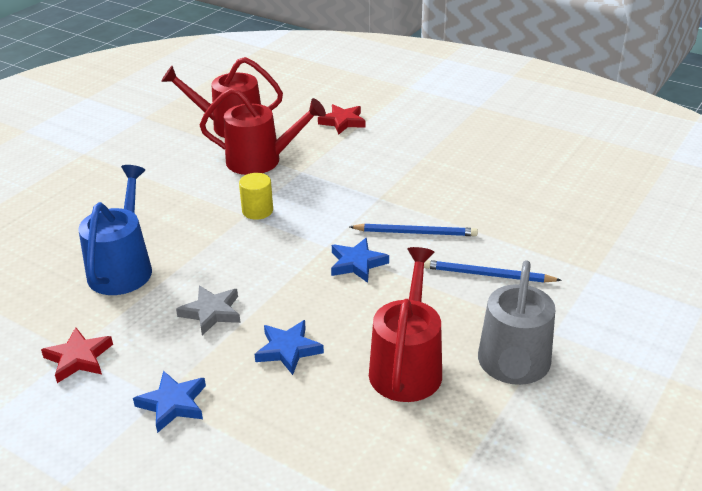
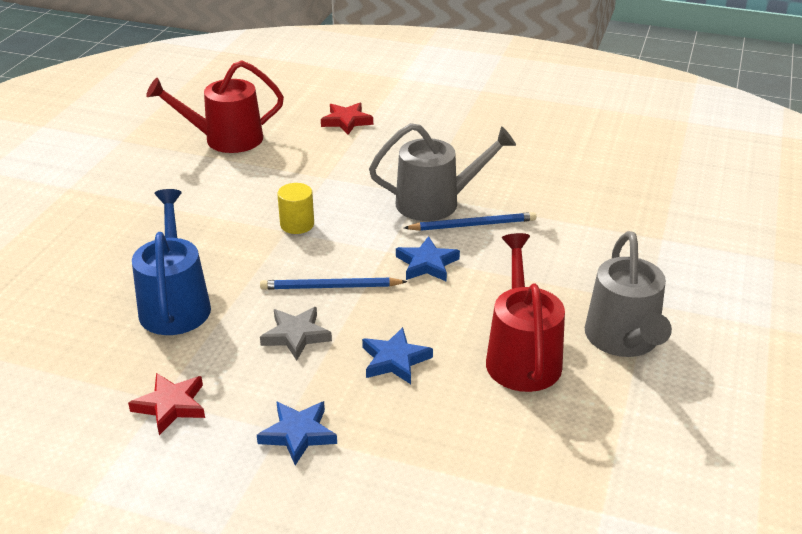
camera: 15 degrees left, 0 degrees up
red watering can [199,88,326,175] -> none
blue pencil [424,260,562,282] -> blue pencil moved to [260,277,408,290]
none -> grey watering can [369,123,516,221]

